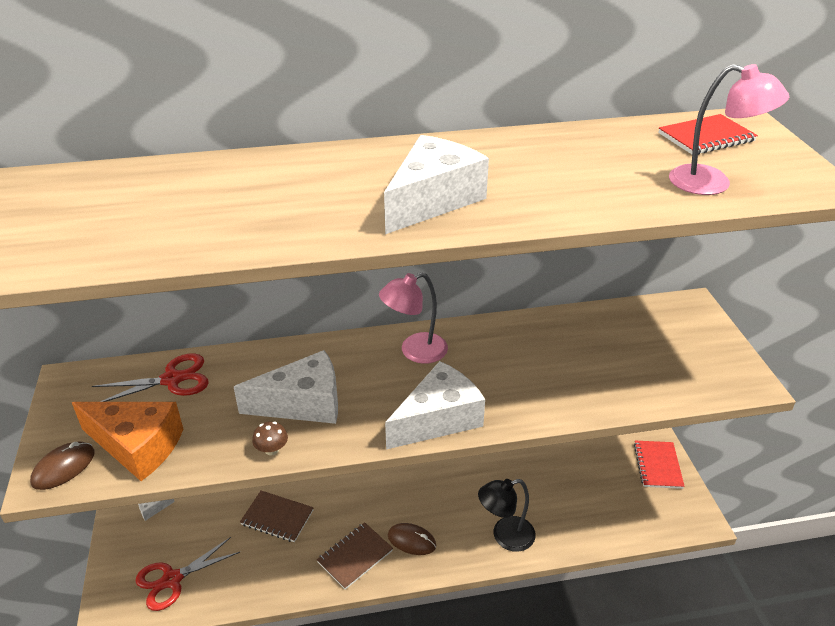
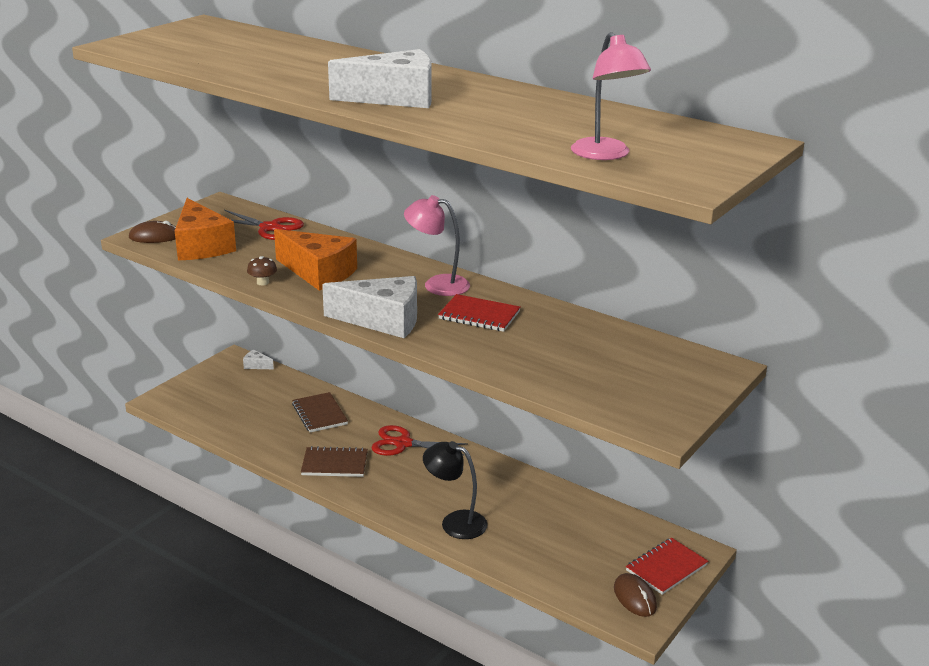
camera: 45 degrees right, 10 degrees down
red scissors [135,537,240,611] -> red scissors moved to [371,425,468,456]
white cheese [234,350,338,424] -> orange cheese [274,229,357,291]
brown mouse [388,523,436,555] -> brown mouse moved to [614,573,657,617]
red notebook [658,114,758,155] -> red notebook moved to [438,294,521,332]

